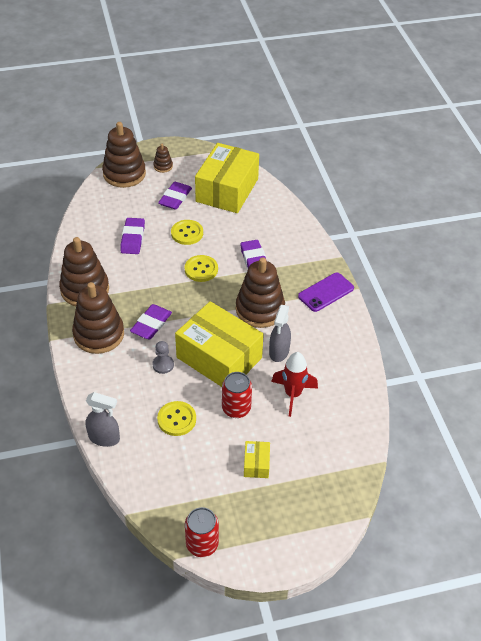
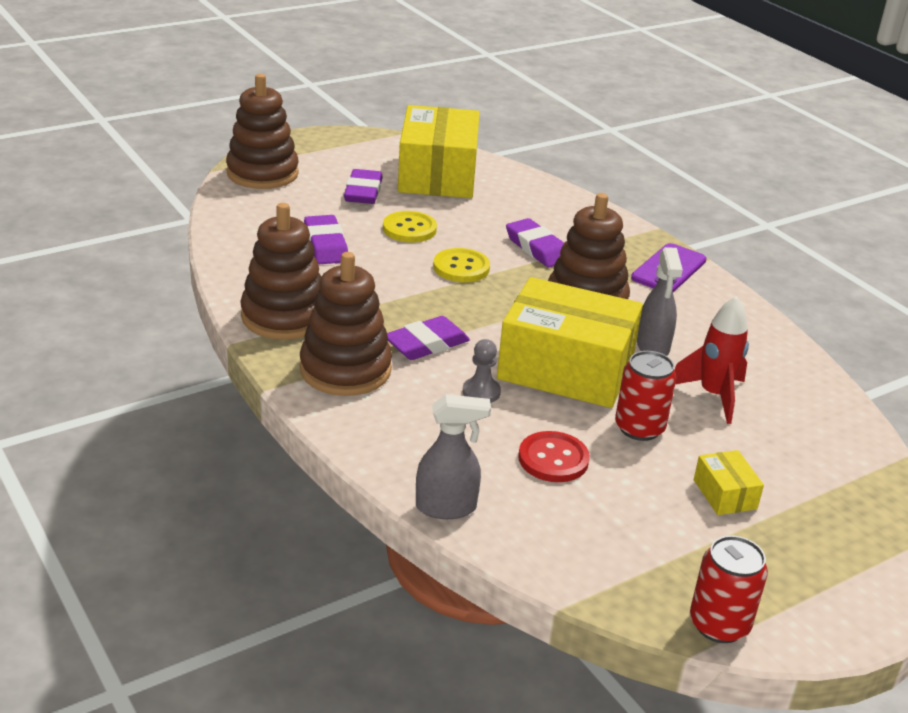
camera: 20 degrees left, 15 degrees down
purple eraser [130,304,172,339] -> purple eraser turned 45 degrees clockwise [387,316,470,360]
brown stacking toy [153,144,173,173] -> none
yellow button [157,401,196,436] -> red button [518,431,590,482]

